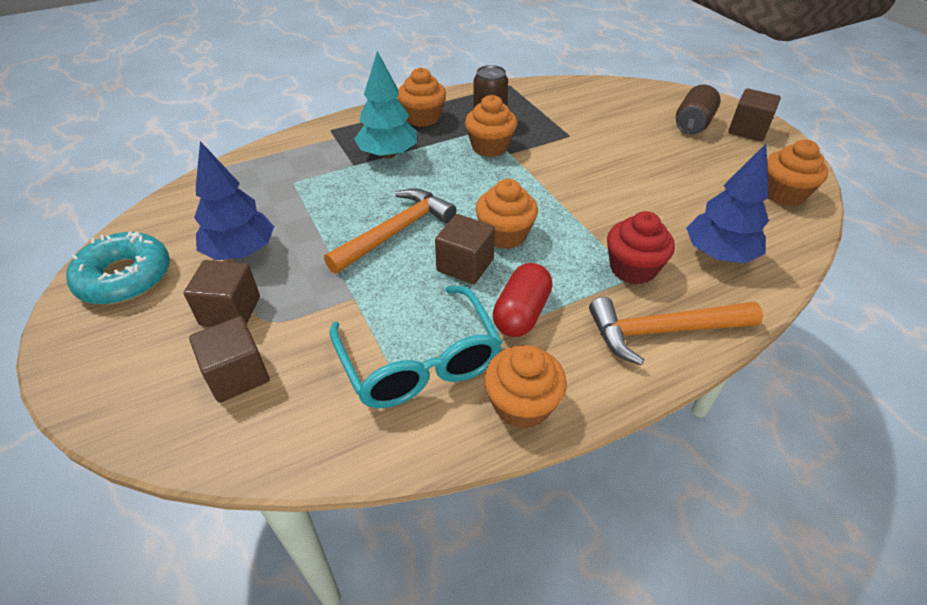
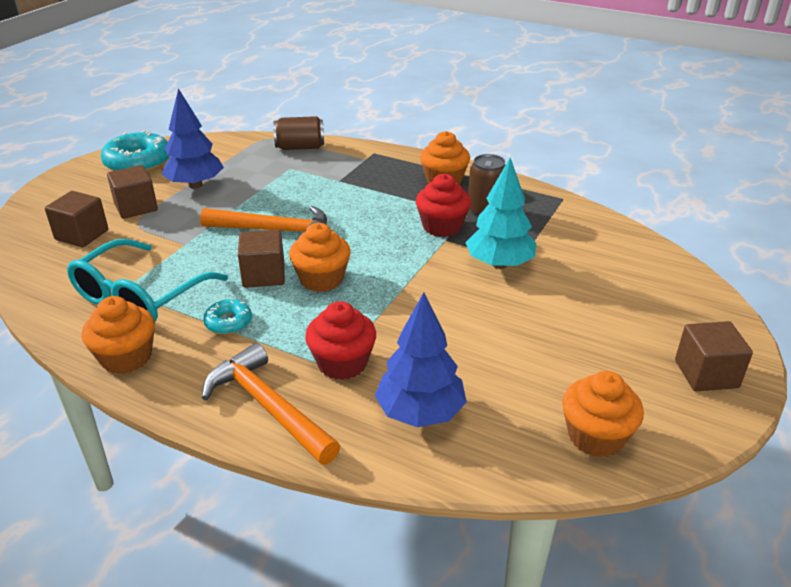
camera: 55 degrees right, 10 degrees down
turquoise tree [354,51,417,159] -> turquoise tree moved to [465,157,536,269]
orange cupcake [465,95,517,157] -> red cupcake [416,174,471,237]
red capsule [493,263,552,337] -> turquoise donut [203,299,252,334]
brown can [676,85,721,135] -> brown can moved to [273,116,324,150]

